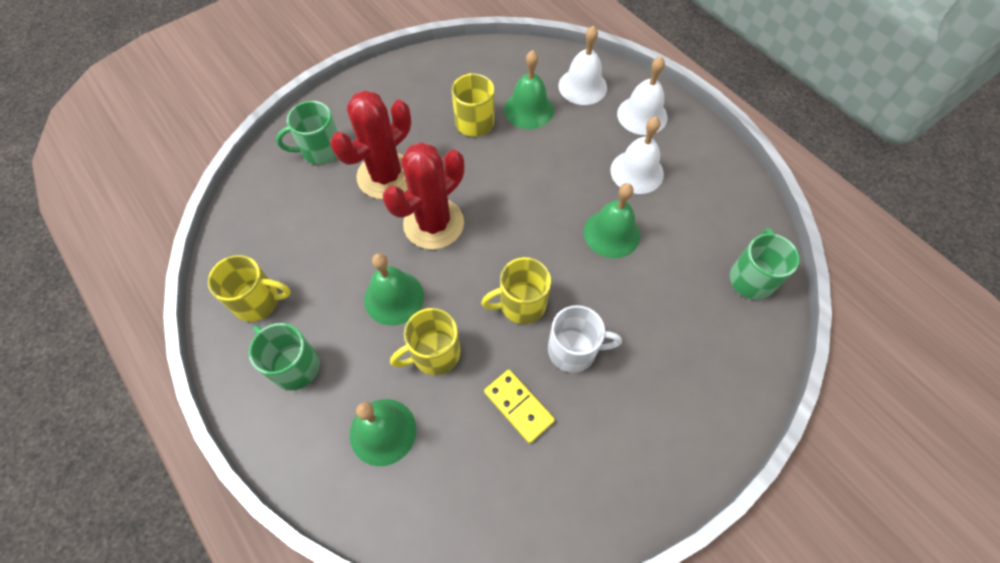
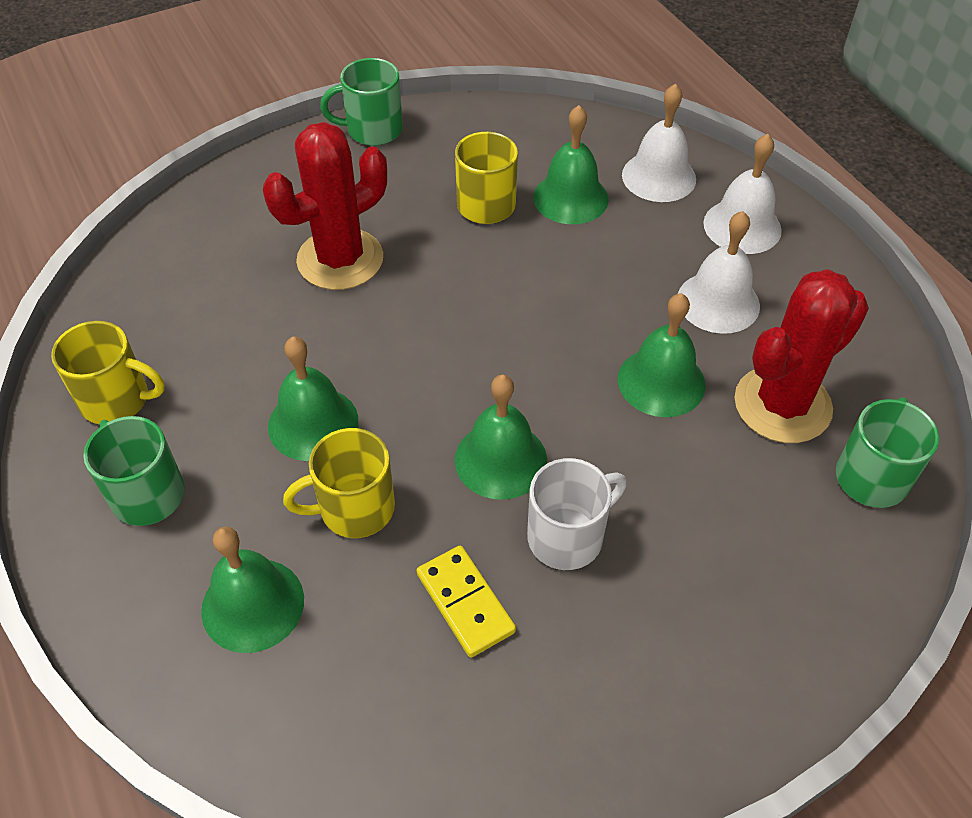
camera: 10 degrees right, 10 degrees down
green mug [276,101,338,165] -> green mug moved to [320,58,403,146]
red cactus [383,142,465,249] -> red cactus moved to [734,269,869,443]
yellow mug [481,257,551,324] -> green bell [455,374,547,500]
white mug [548,305,622,373] -> white mug turned 45 degrees counterclockwise [527,458,627,570]

